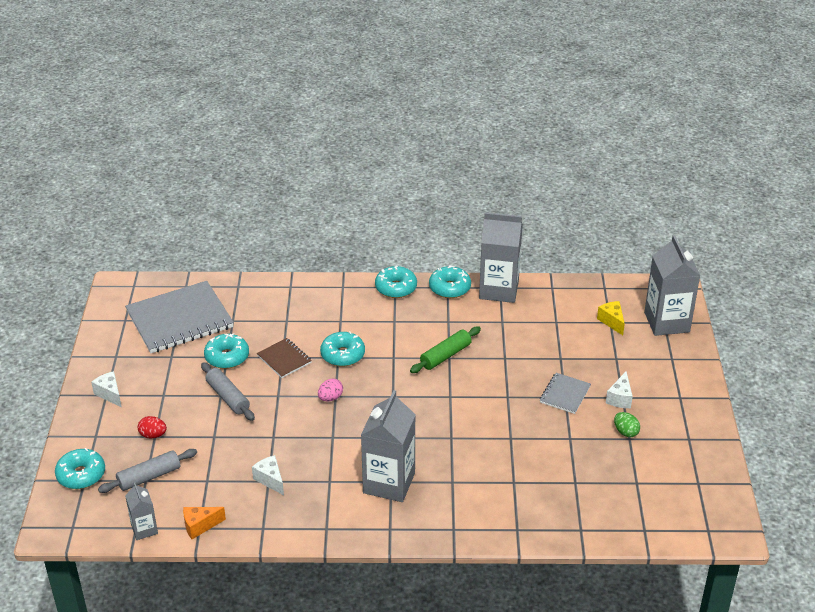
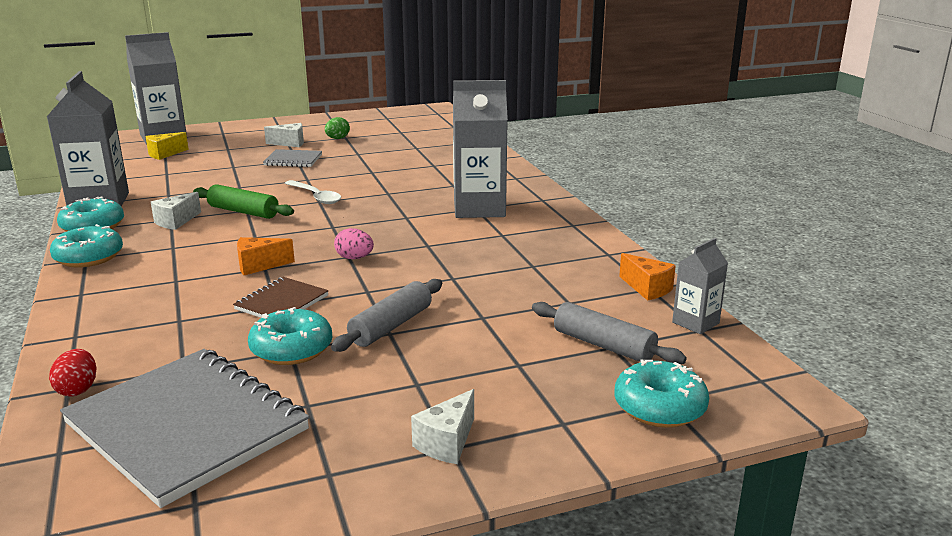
camera: 110 degrees left, 15 degrees down
red egg [138,416,167,438] -> red egg moved to [49,349,96,396]
white cheese [252,455,284,495] -> white cheese moved to [151,192,201,230]
turquoise donut [320,332,365,367] -> orange cheese [237,237,295,275]
none -> white spoon [285,180,341,204]

